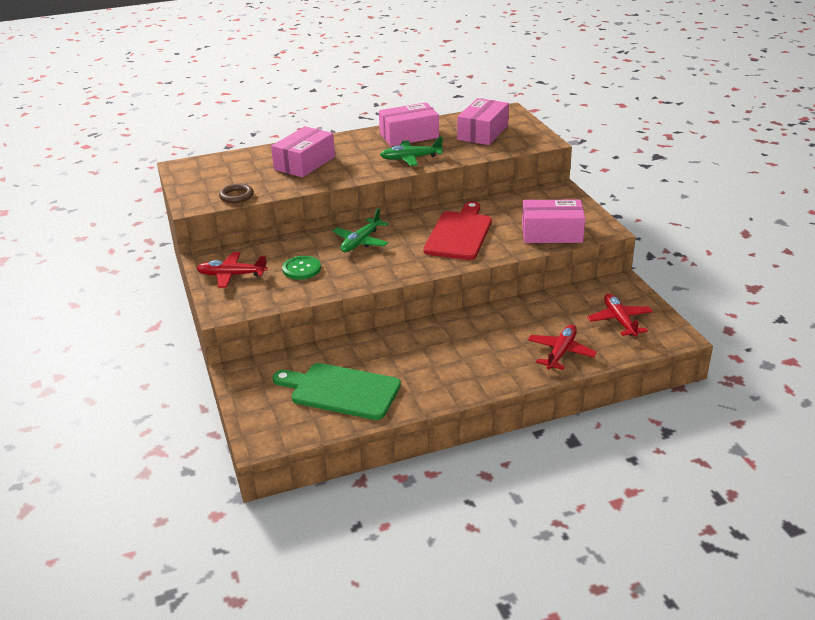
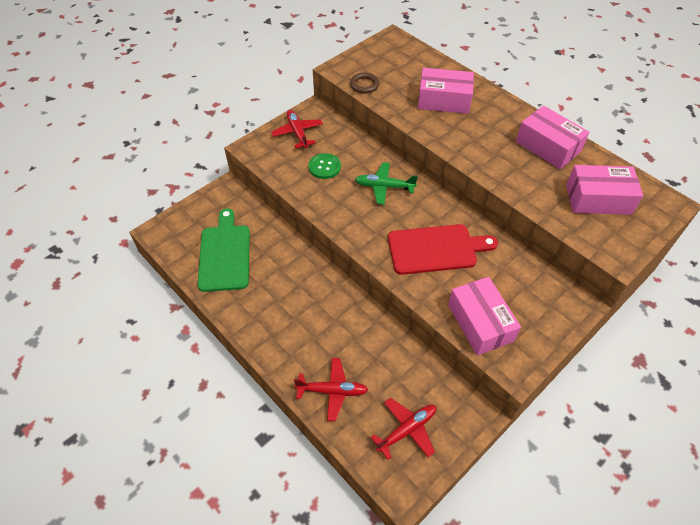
camera: 65 degrees right, 20 degrees up
green plane [380,137,443,166] -> none

